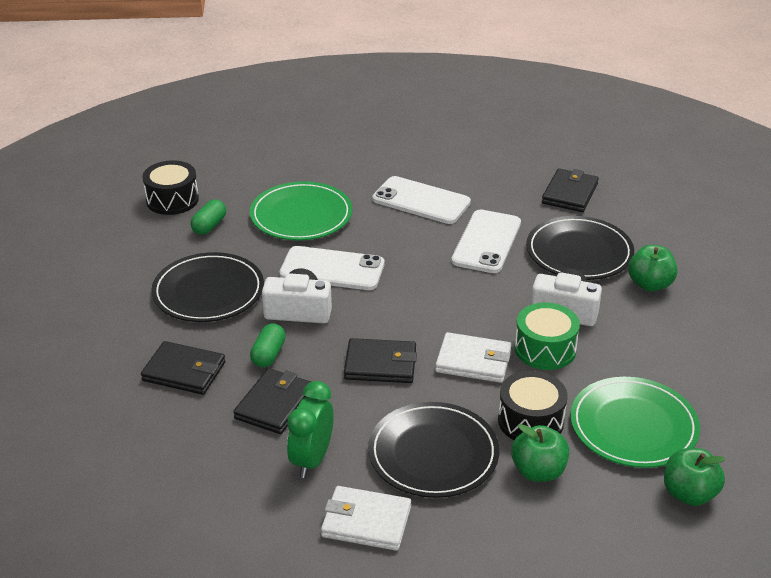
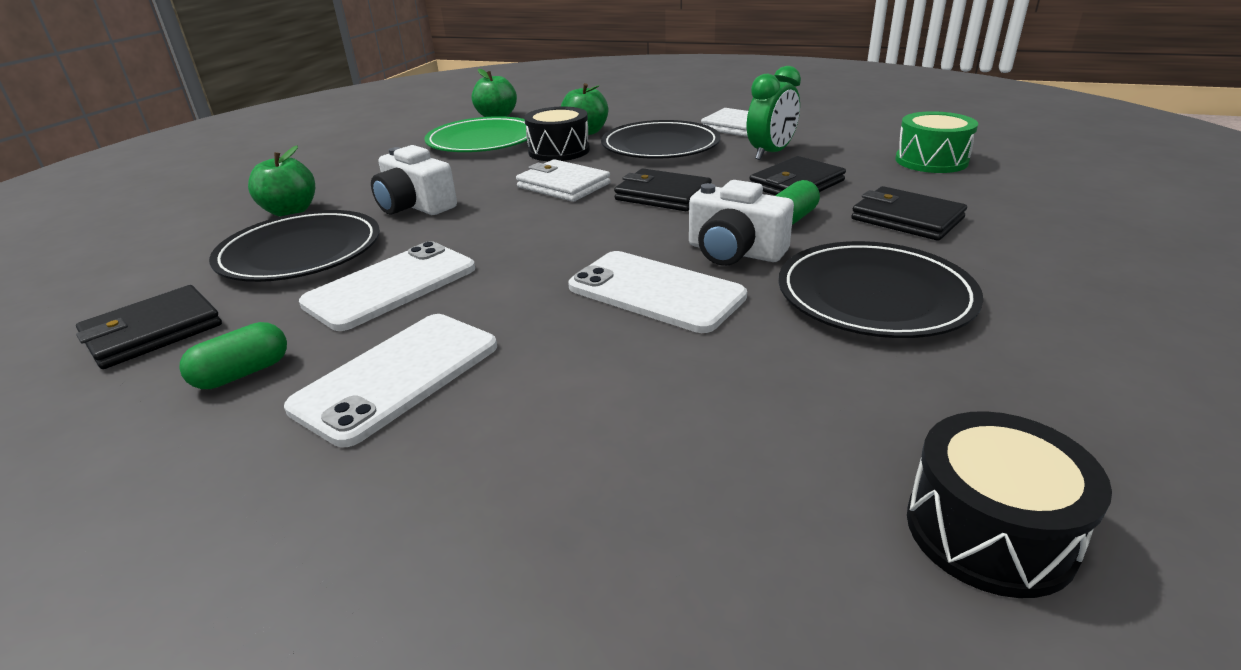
camera: 155 degrees left, 5 degrees down
green capsule [191,199,226,235] -> green capsule moved to [179,322,287,389]
green plate [250,181,352,240] -> none
white phone [372,176,471,224] -> white phone turned 75 degrees clockwise [284,314,497,447]
green drum [515,302,580,370] -> green drum moved to [895,111,978,173]

